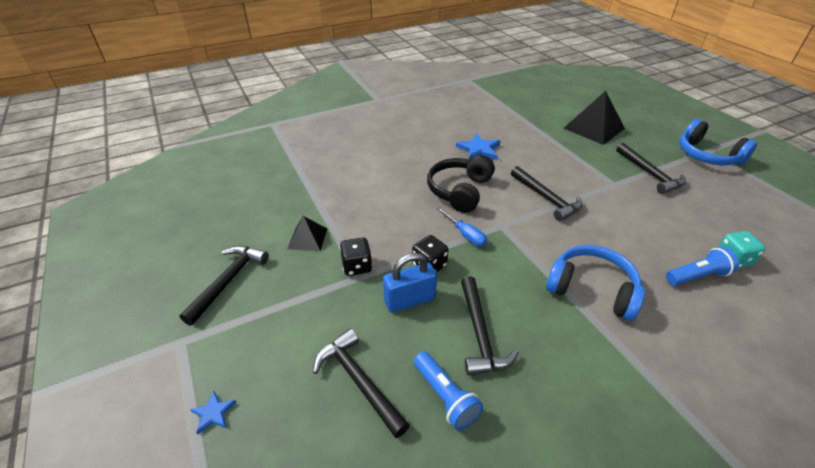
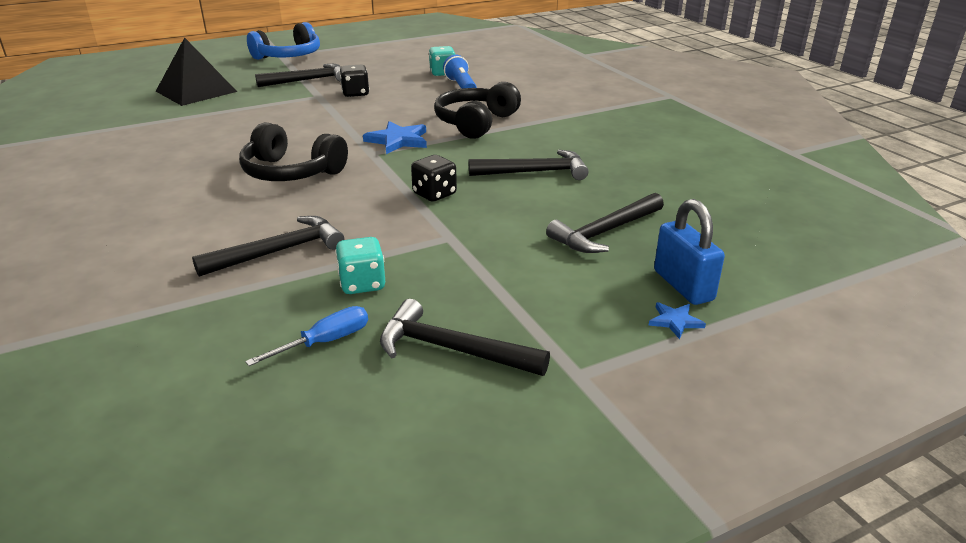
camera: 90 degrees left, 10 degrees down
black pyramid [288,216,327,251] -> turquoise dice [335,237,385,294]
black dice [340,237,372,276] -> black dice moved to [339,65,370,97]
blue padlock [383,253,437,313] -> blue padlock moved to [654,199,725,305]
blue flashlight [413,351,483,430] -> none
blue screwdriver [436,207,487,246] -> blue screwdriver moved to [245,306,368,366]
blue star [456,133,500,160] -> blue star moved to [363,121,427,154]
black hammer [511,166,583,221] -> black hammer moved to [192,216,344,277]
blue headphones [546,245,645,321] -> black headphones [434,82,521,139]

